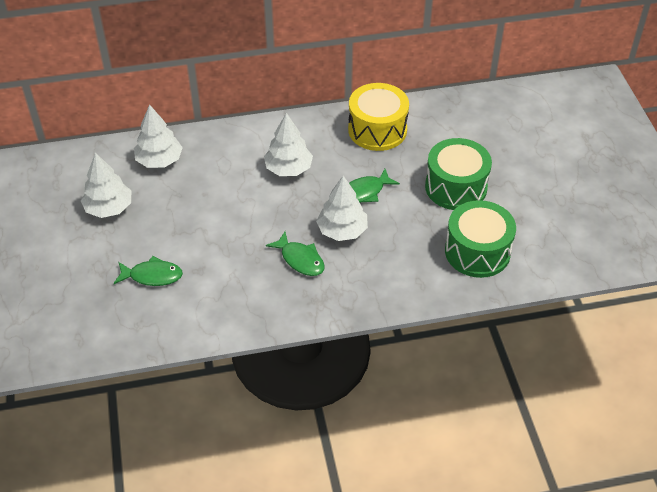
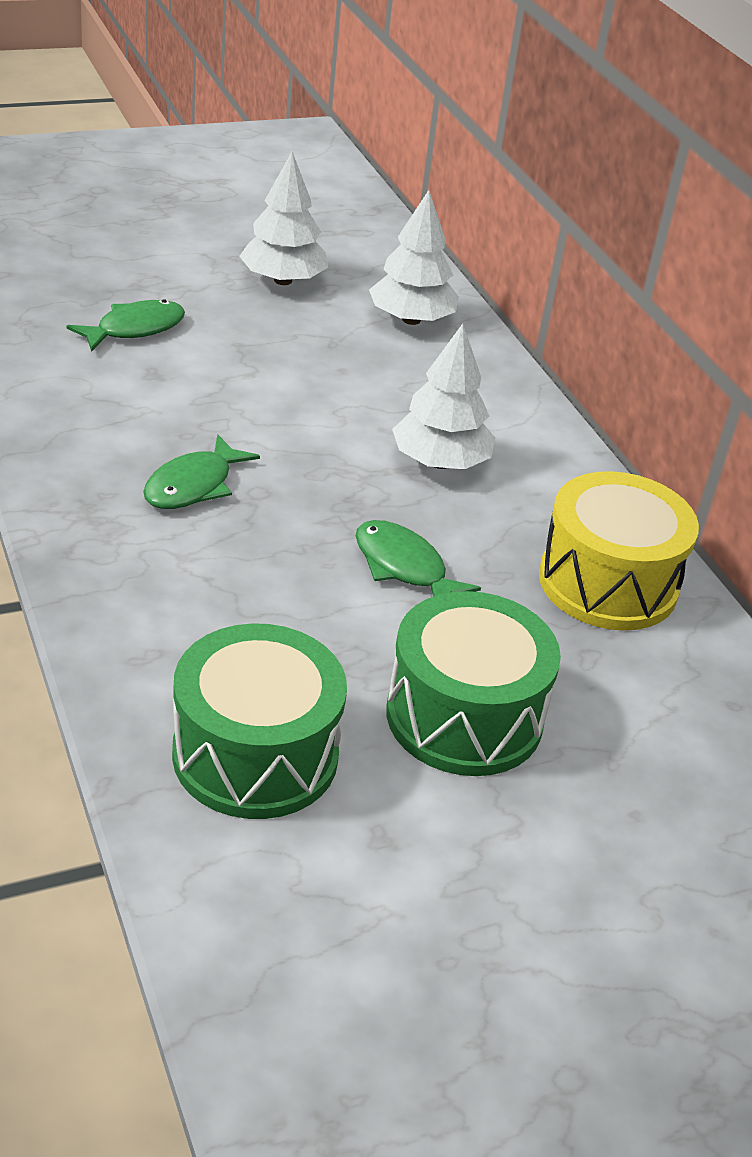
camera: 75 degrees right, 10 degrees down
green fish [114,256,183,286] -> green fish turned 120 degrees counterclockwise [66,299,185,352]
white tree [316,175,368,241] -> none

